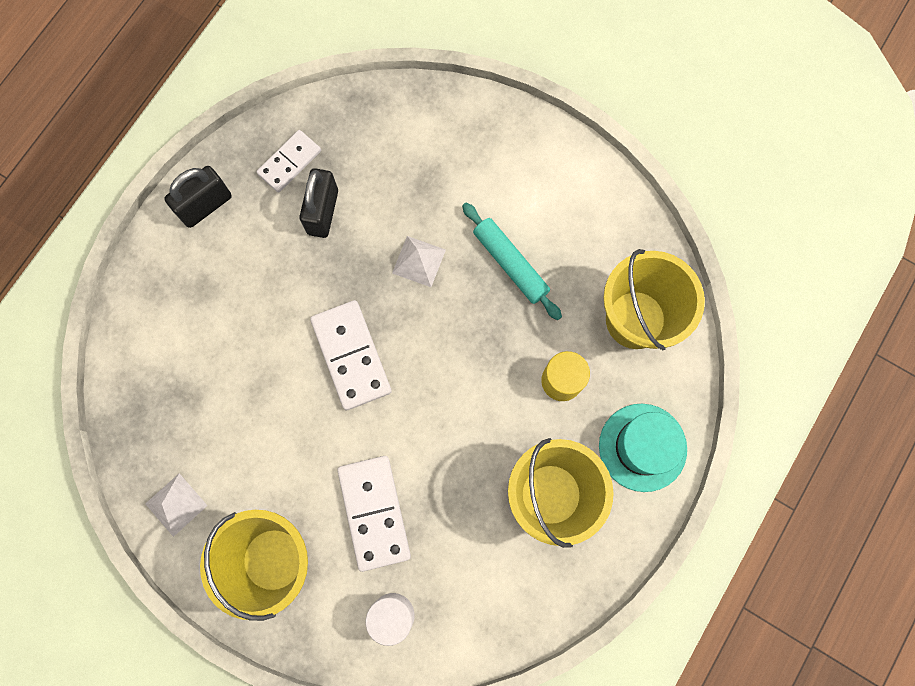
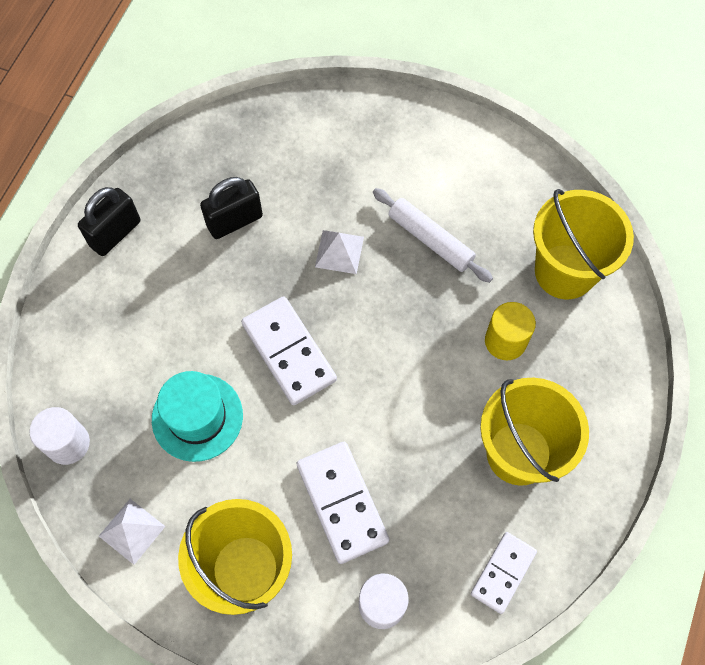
camera: 10 degrees left, 10 degrees down
white domino [257,130,321,193] -> white domino moved to [471,532,537,614]
black padlock [299,168,338,238] -> black padlock turned 60 degrees clockwise [200,177,263,239]
turquoise rolling pin [462,203,562,320] -> white rolling pin [373,188,493,283]
turquoise hat [599,404,687,492] -> turquoise hat moved to [152,371,243,462]
none -> white cylinder [30,407,90,465]

